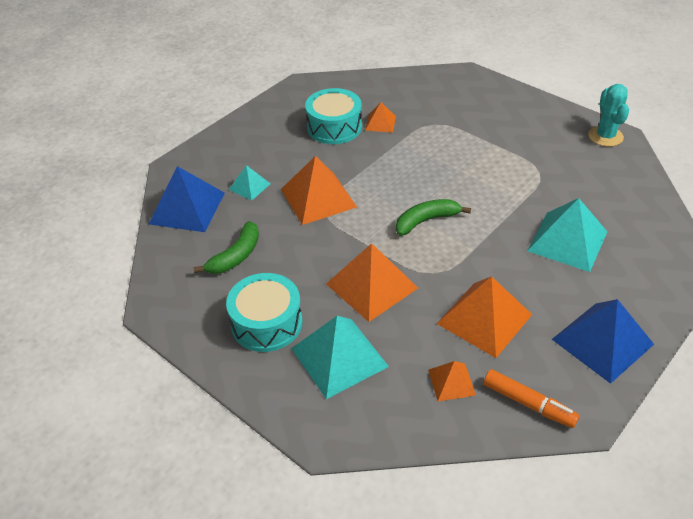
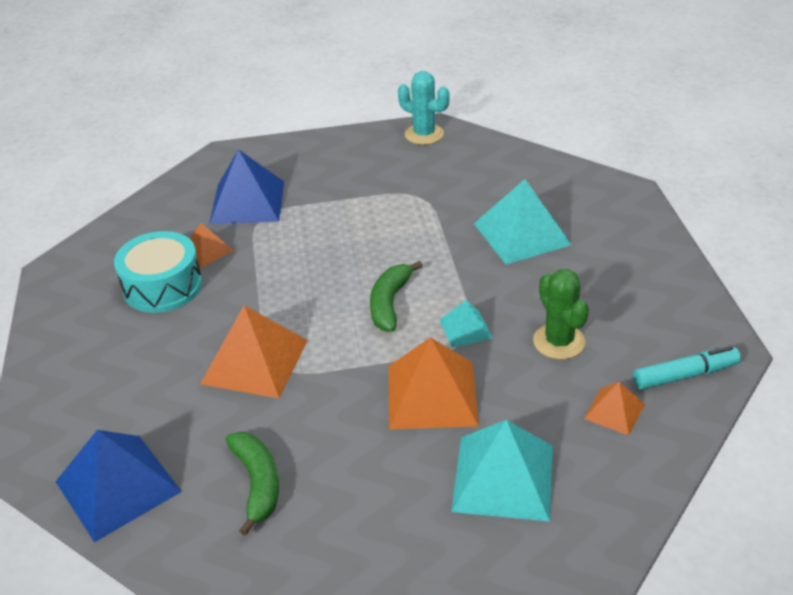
camera: 50 degrees left, 5 degrees down
turquoise drum [226,273,302,352] -> none
turquoise pyramid [229,165,271,201] -> turquoise pyramid moved to [440,300,493,348]
orange pyramid [437,276,532,358] -> green cactus [533,269,589,359]
orange marker [484,369,580,428] -> turquoise marker [633,346,741,390]
blue pyramid [552,299,654,384] -> blue pyramid moved to [209,149,284,224]

